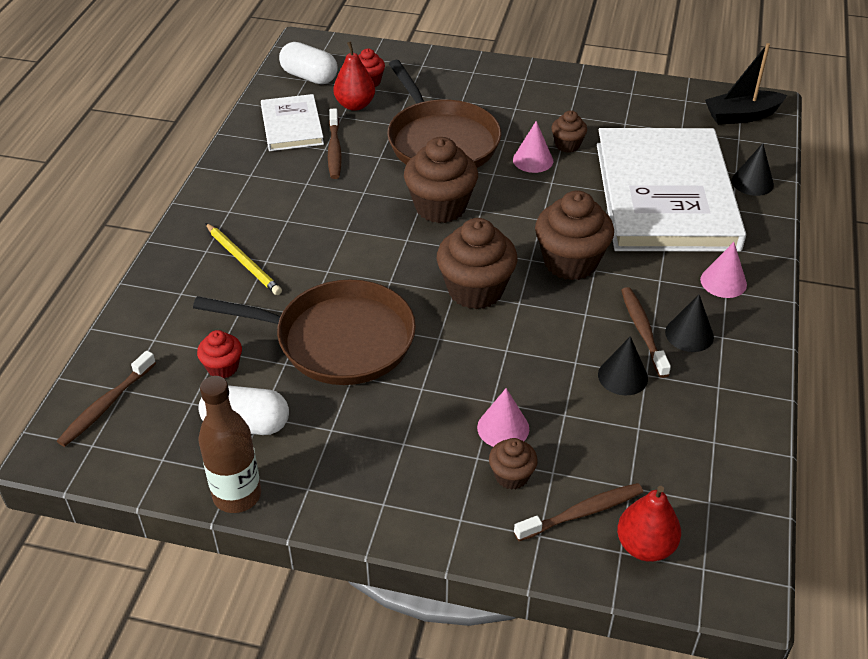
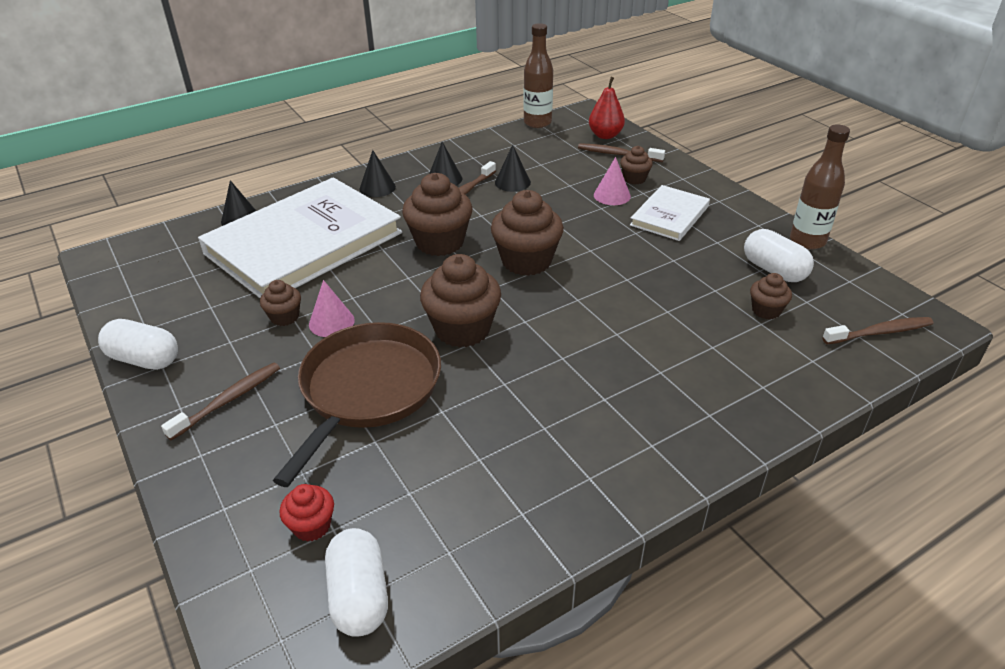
camera: 135 degrees left, 5 degrees down
brown pan [193,279,416,385] -> none
red cupcake [197,330,242,379] -> brown cupcake [750,273,792,320]
yellow pencil [205,223,282,295] -> none
white book [261,94,324,151] -> white book moved to [630,185,710,241]
brown toothbrush [328,108,342,179] -> brown toothbrush moved to [161,363,280,440]
red pear [333,41,375,111] -> none
pink cone [700,242,747,298] -> black cone [359,150,396,197]
black boat [705,43,787,125] -> none
none -> white capsule [98,319,178,370]
none -> brown bottle [523,23,553,128]

